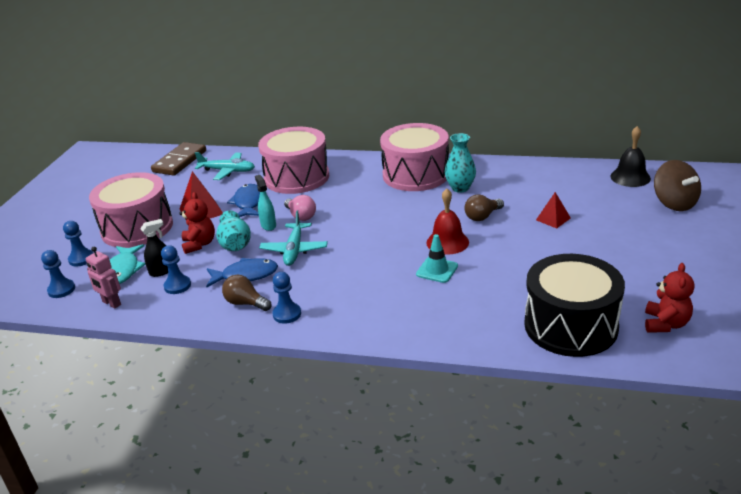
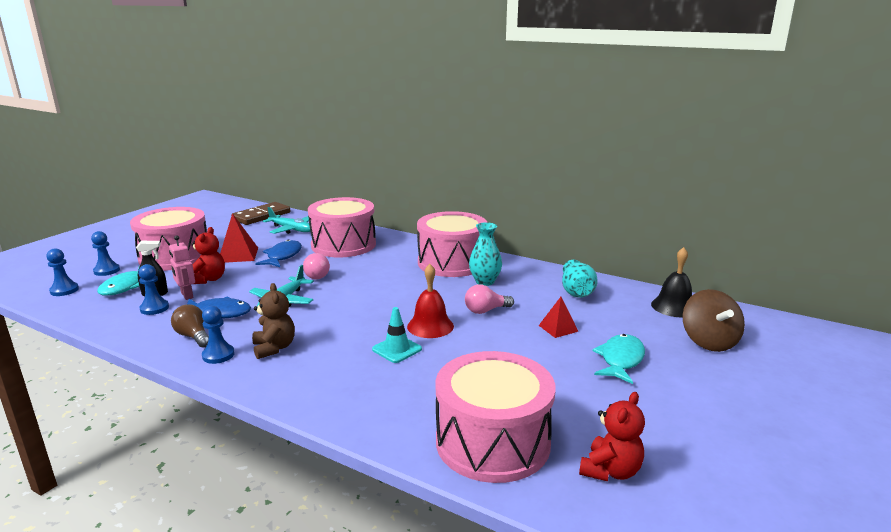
camera: 15 degrees right, 10 degrees down
pink robot [86,247,121,309] -> pink robot moved to [169,236,195,300]
turquoise vase [216,210,251,251] -> turquoise vase moved to [562,260,598,298]
turquoise spray bottle [255,175,276,231] -> none
brown light bulb [464,194,504,221] -> pink light bulb [465,284,514,314]
black drum [524,254,625,357] -> pink drum [435,351,555,483]
none -> brown teddy bear [252,283,295,359]
none -> turquoise fish [592,334,645,384]

